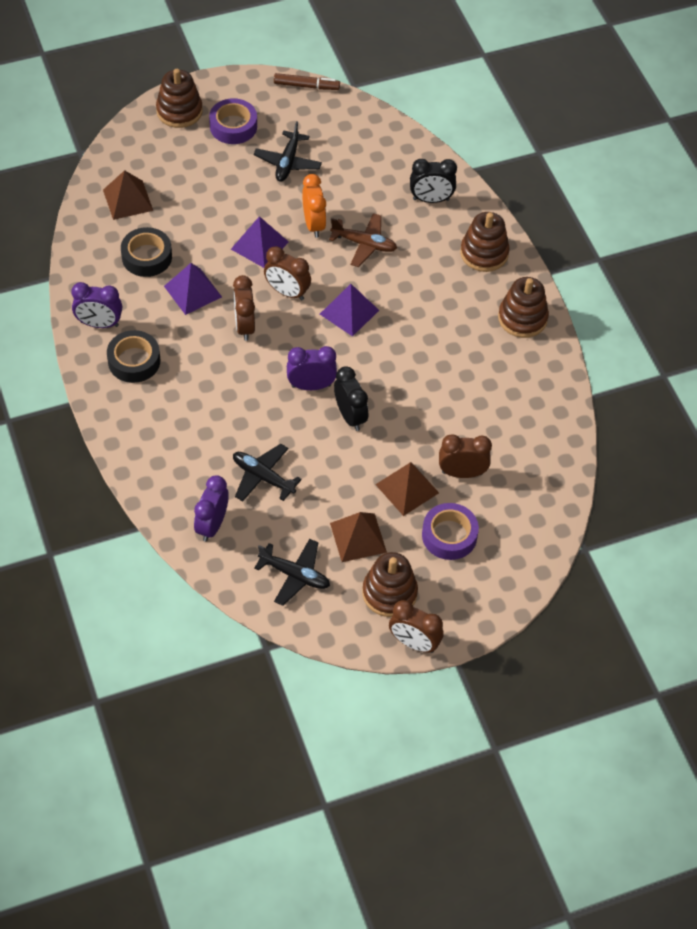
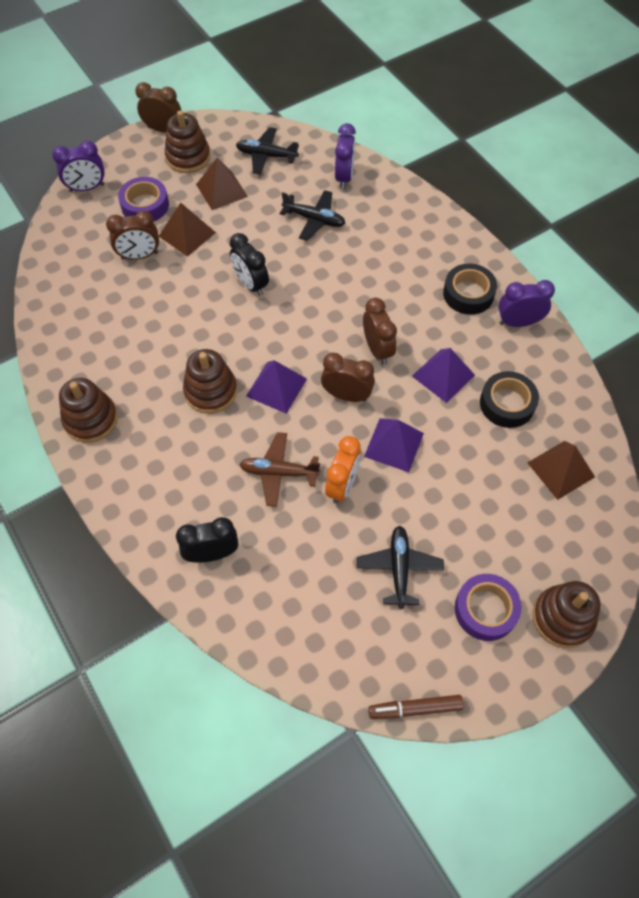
camera: 170 degrees right, 5 degrees up
purple clock [287,346,337,390] -> purple clock moved to [52,141,105,192]
orange clock [302,174,327,238] -> orange clock turned 135 degrees counterclockwise [325,436,361,504]
brown stacking toy [460,212,510,272] -> brown stacking toy moved to [183,349,237,414]

